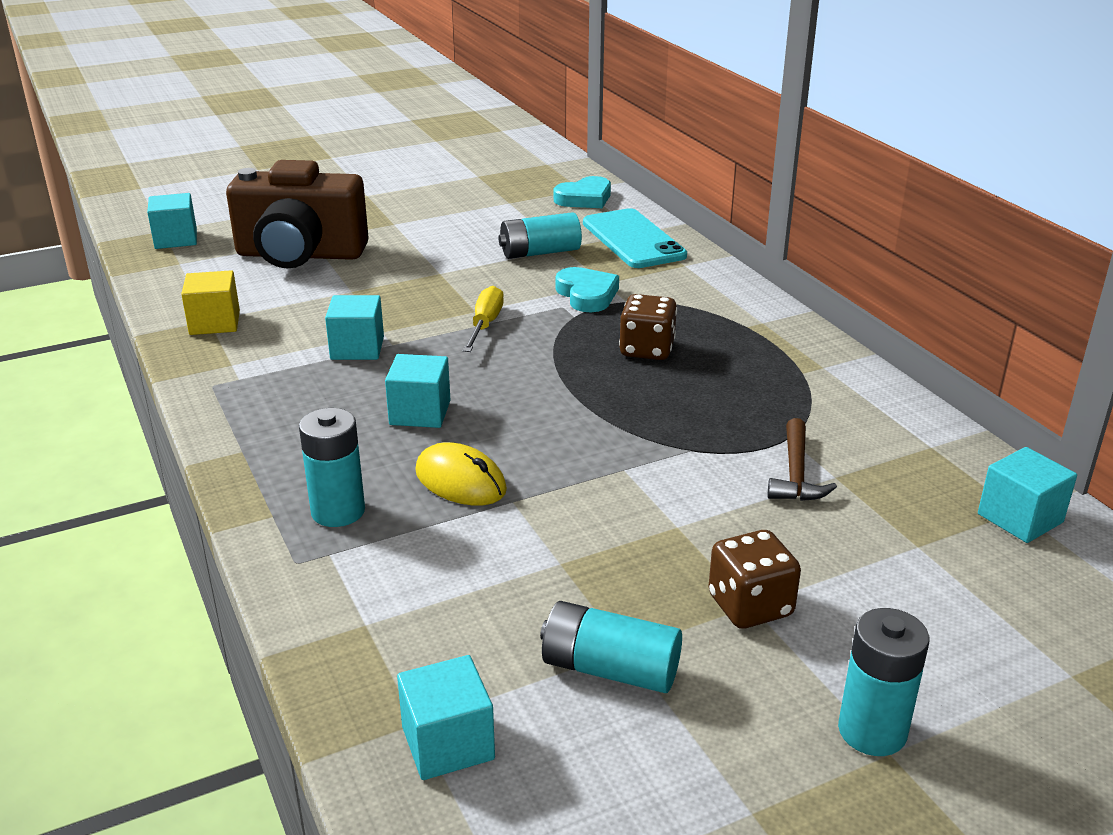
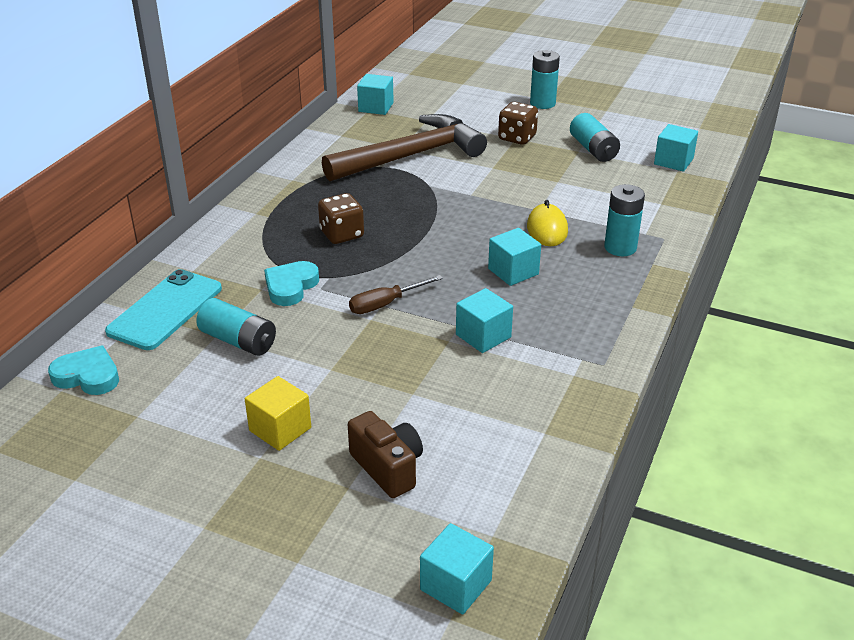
camera: 130 degrees left, 5 degrees up
yellow cube [181,270,240,335] -> yellow cube moved to [245,376,311,451]
brown camera [226,160,369,268] -> brown camera [348,411,423,498], size x0.56
yellow screwdriver [463,286,504,352] -> brown screwdriver [349,275,443,314]
brown hammer [768,418,837,501] -> brown hammer [322,114,487,181], size x2.31

